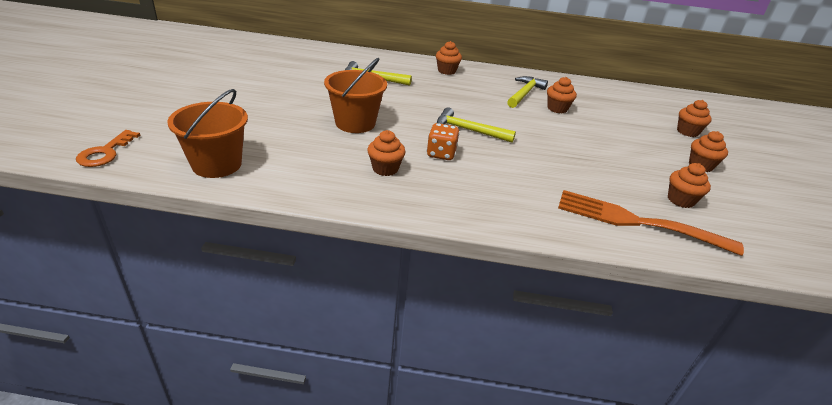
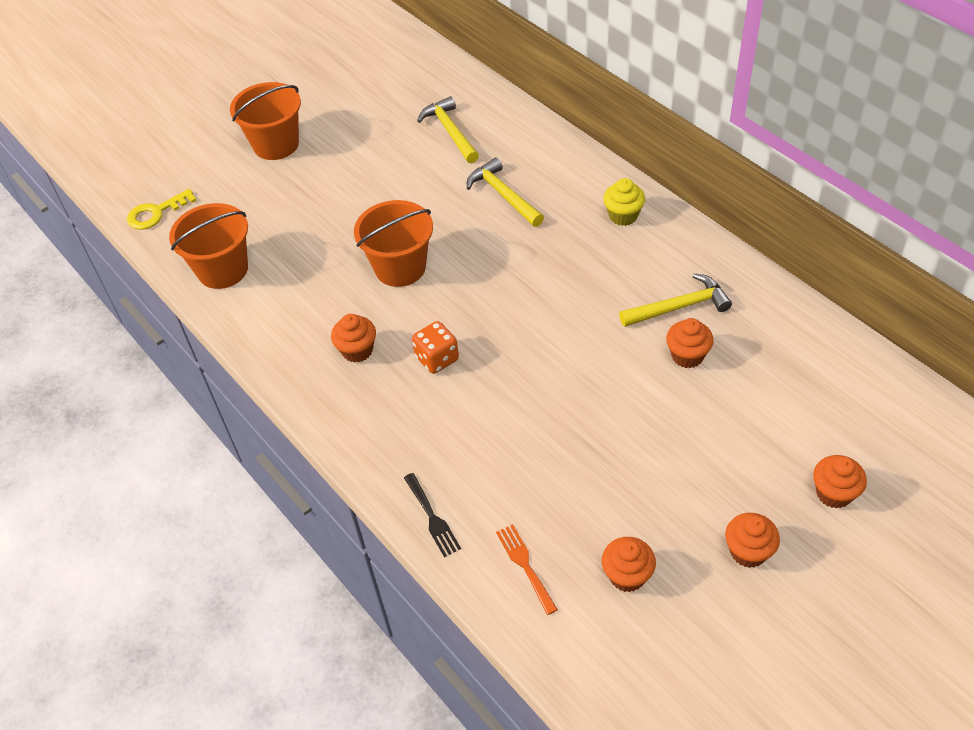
camera: 50 degrees right, 15 degrees up
orange key [76,130,140,167] -> yellow key [127,189,197,230]
orange cupcake [436,41,462,75] -> yellow cupcake [603,178,645,226]
yellow hammer [437,107,516,143] -> yellow hammer moved to [417,96,479,163]
orange fork [558,190,744,256] -> orange fork [496,524,558,615], size x0.47
none -> orange bucket [230,82,301,160]
none -> black fork [404,473,461,557]

